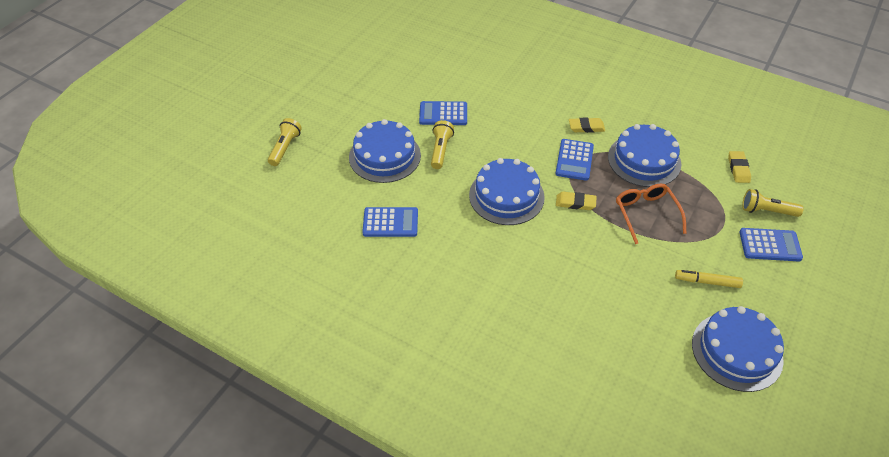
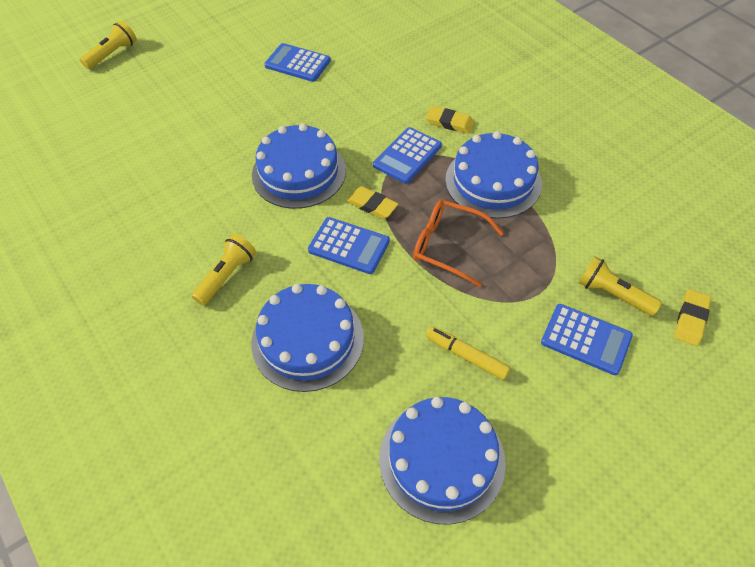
camera: 25 degrees right, 5 degrees up
blue cake [349,119,421,183] -> blue cake moved to [252,284,364,392]
blue calculator [362,207,418,237] -> blue calculator moved to [308,217,390,274]
yellow flashlight [431,120,454,169] -> yellow flashlight moved to [192,234,256,306]
orange glasses [616,184,687,244] -> orange glasses turned 75 degrees counterclockwise [413,200,504,287]
yellow eraser [728,151,751,183] -> yellow eraser moved to [674,289,711,346]

